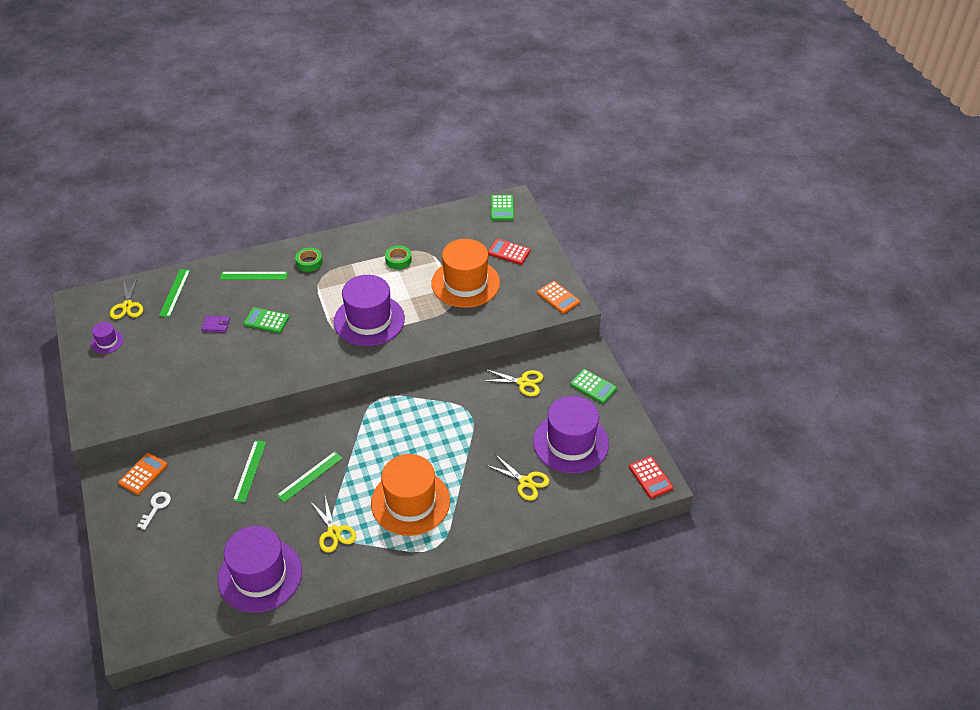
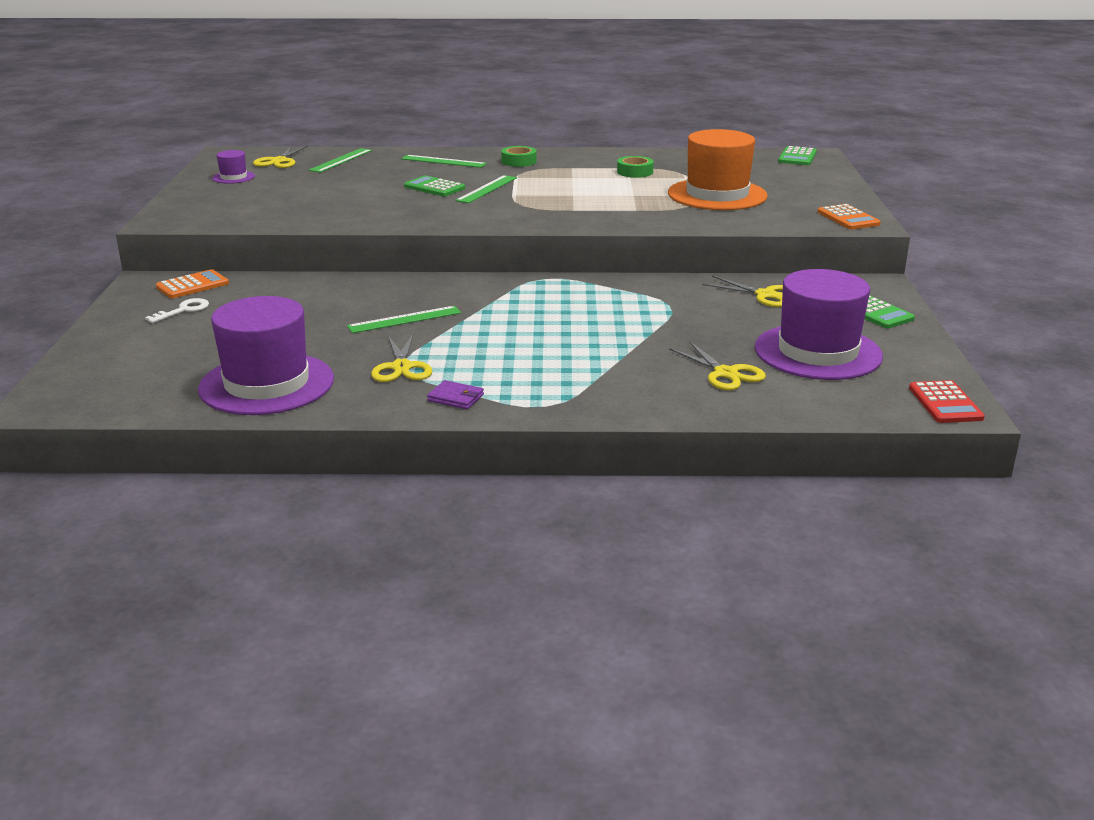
camera: 20 degrees right, 20 degrees down
purple wallet [202,316,230,333] -> purple wallet moved to [427,380,484,409]
green ruler [233,440,266,503] -> green ruler moved to [455,175,517,203]
purple hat [334,275,405,346] -> none
orange hat [371,454,450,536] -> none
red calculator [488,239,531,265] -> none

